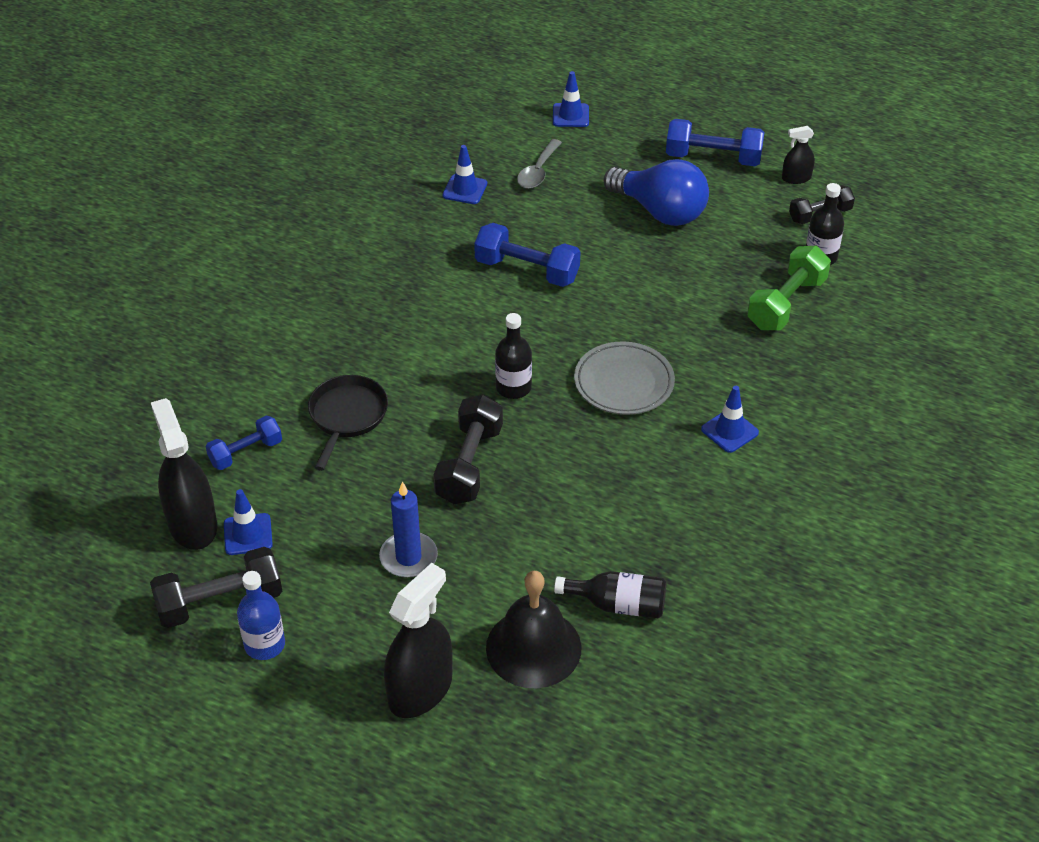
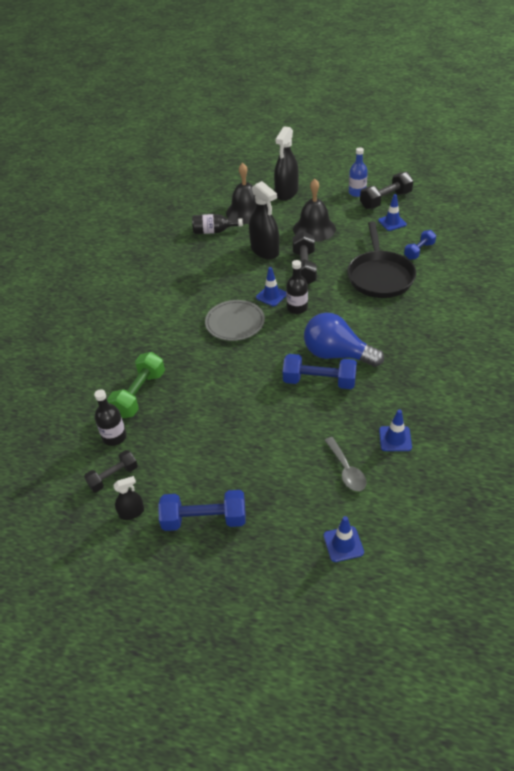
camera: 170 degrees right, 0 degrees up
black spray bottle [151,398,217,550] -> black spray bottle moved to [249,181,279,259]
black pan [308,375,388,471] -> black pan [347,221,416,298], size x1.52
blue candle [379,481,438,578] -> black bell [293,179,336,242]
grey spoon [517,139,562,189] -> grey spoon turned 150 degrees clockwise [325,437,366,491]
blue light bulb [603,159,709,226] -> blue light bulb moved to [304,313,384,367]
blue traffic cone [701,386,759,453] -> blue traffic cone moved to [256,267,286,306]

